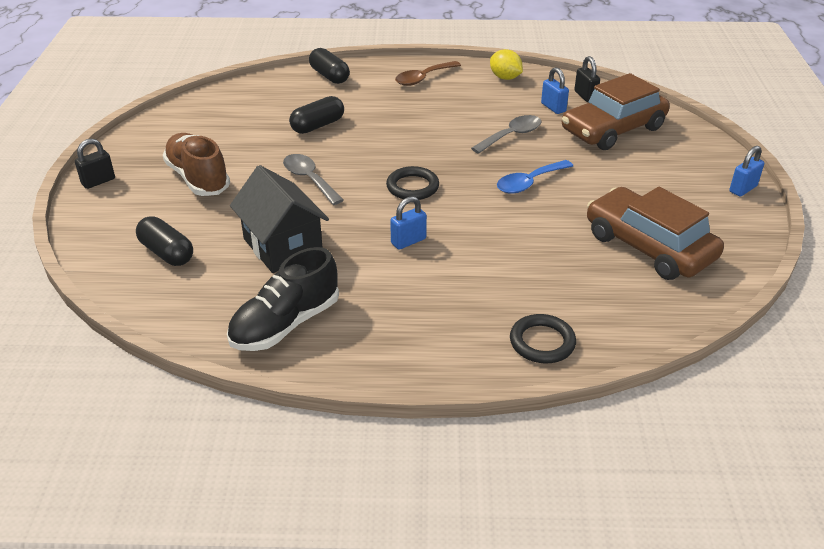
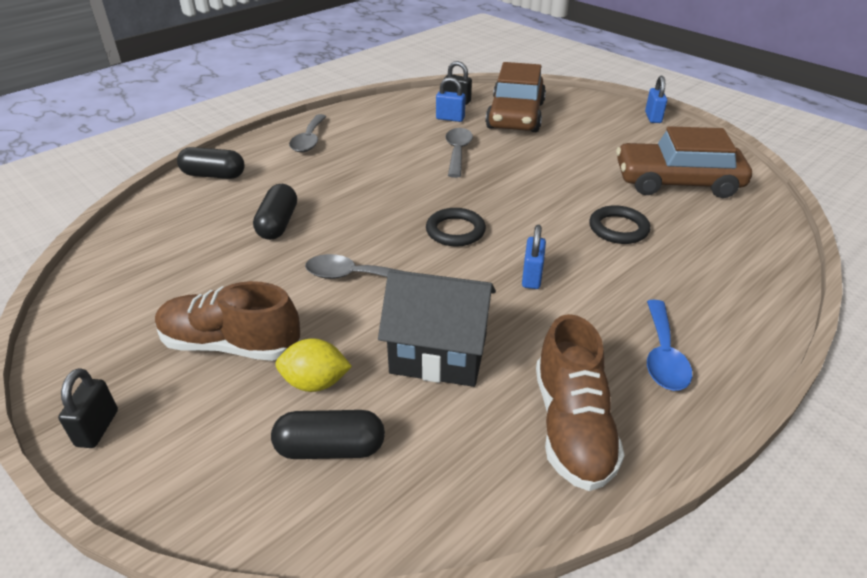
camera: 45 degrees left, 0 degrees up
black shoe [227,247,339,351] -> brown shoe [536,314,625,491]
brown spoon [395,61,461,86] -> grey spoon [289,114,327,152]
yellow lemon [490,49,523,80] -> yellow lemon moved to [275,338,352,392]
blue spoon [497,160,573,194] -> blue spoon moved to [647,300,692,391]
black ring [510,314,576,363] -> black ring moved to [589,205,650,244]

